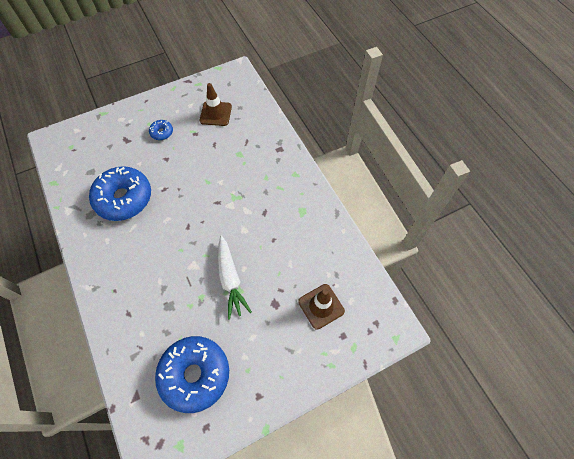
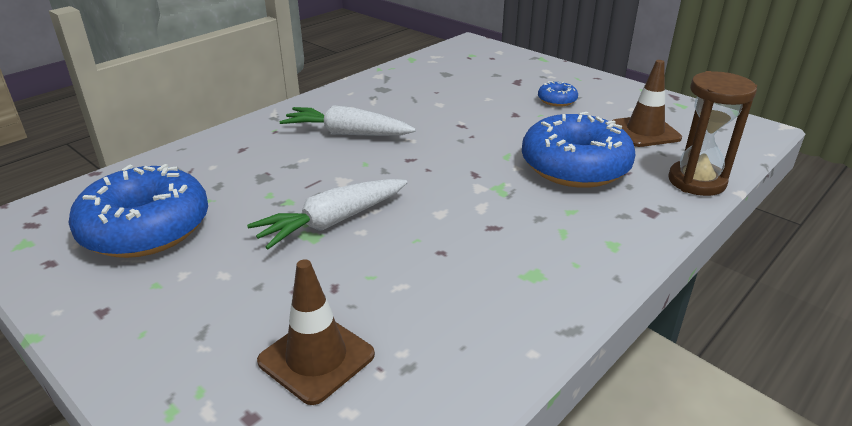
camera: 70 degrees right, 30 degrees down
blue donut [89,166,151,221] -> blue donut moved to [522,112,636,188]
none -> white carrot [280,105,416,136]
none -> brown hourglass [668,71,757,196]

